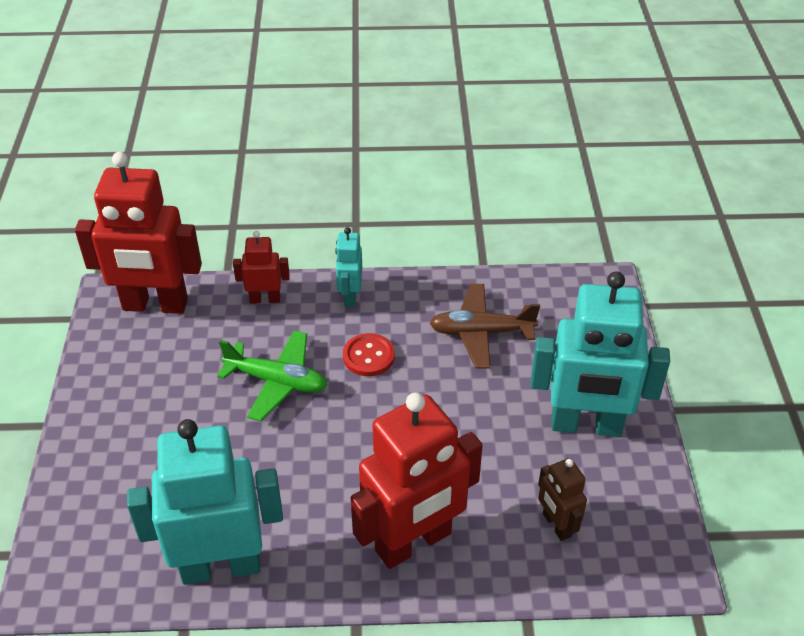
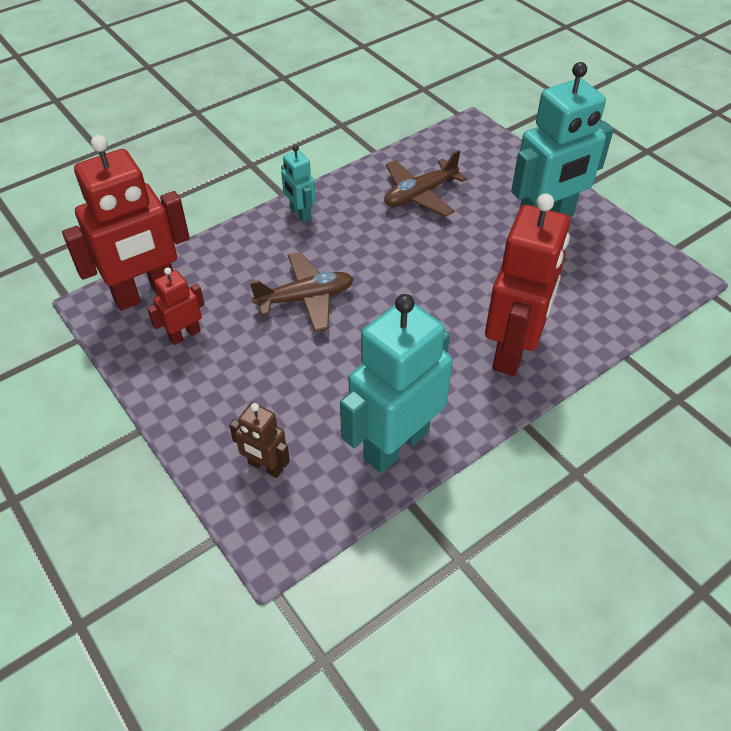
camera: 35 degrees left, 5 degrees up
green plane [217,330,327,422] -> brown plane [250,252,353,332]
red robot [233,231,290,304] -> red robot moved to [147,267,205,345]
red button [343,333,395,376] -> none
brown robot [538,458,587,541] -> brown robot moved to [229,403,290,478]

